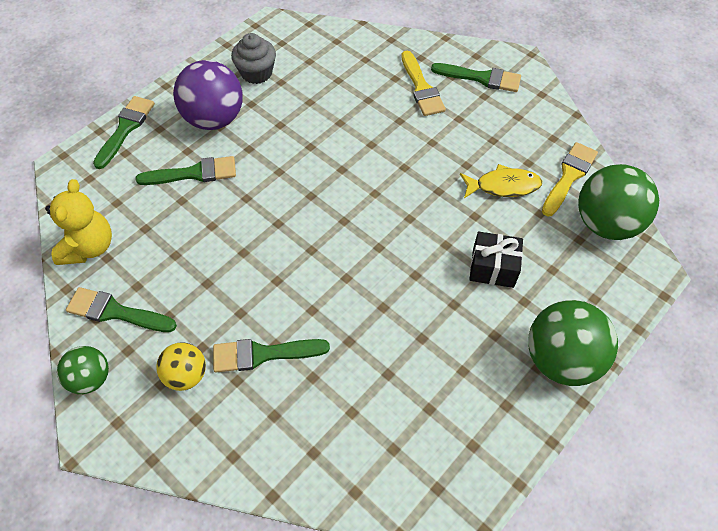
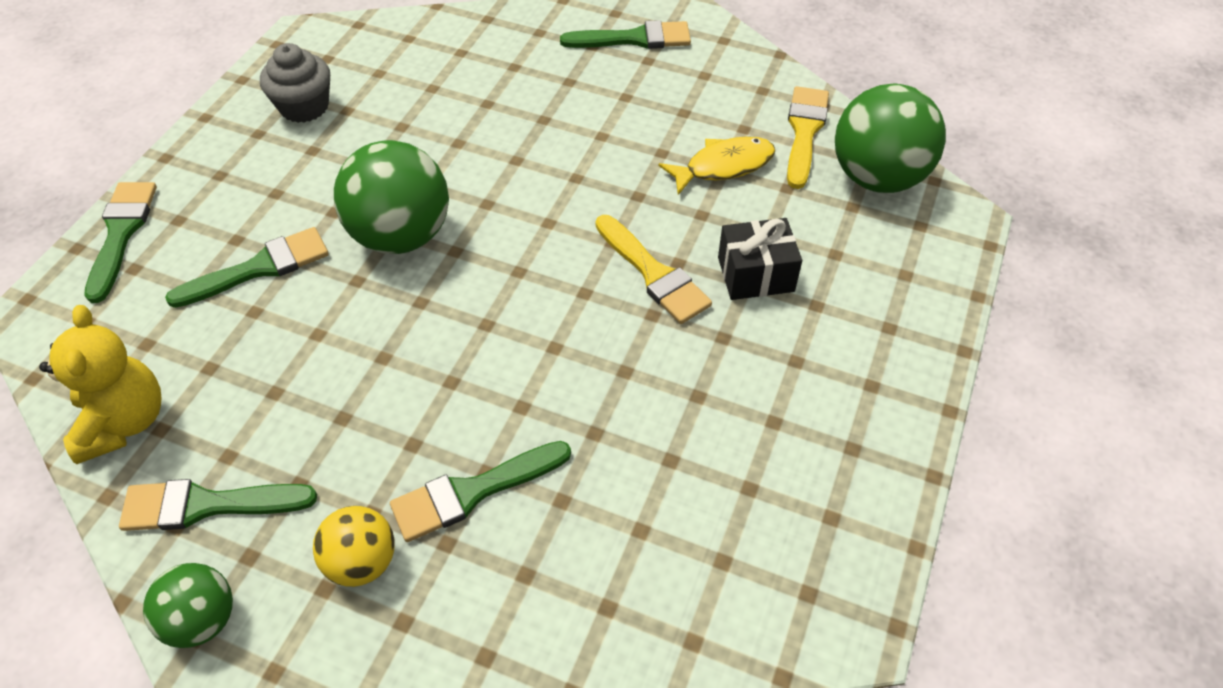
camera: 20 degrees left, 5 degrees down
purple ball [173,60,243,130] -> none
yellow brush [401,51,446,116] -> yellow brush moved to [596,215,712,324]
green ball [528,300,618,386] -> green ball moved to [334,140,449,254]

